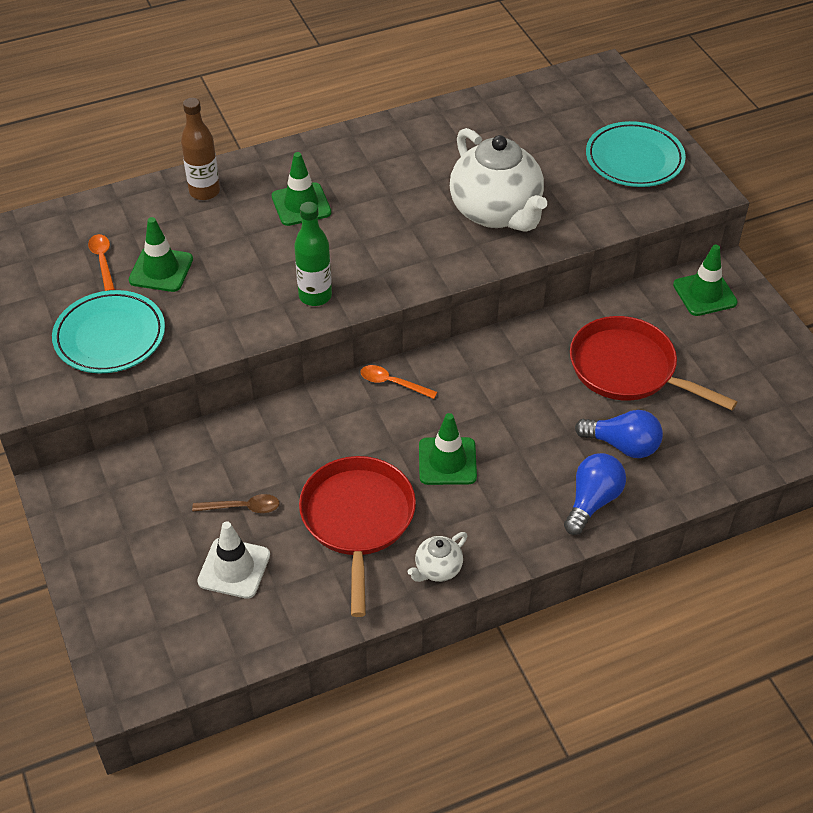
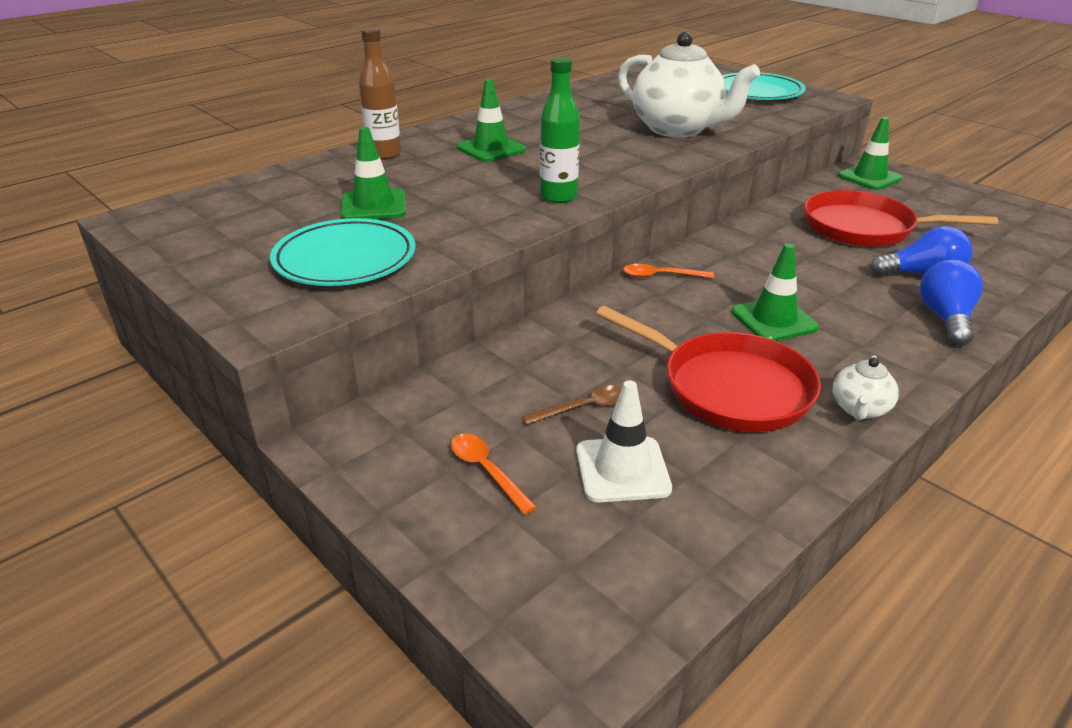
camera: 20 degrees left, 15 degrees down
orange spoon [88,234,115,291] -> orange spoon moved to [451,434,536,515]
red pan [299,456,416,617] -> red pan turned 150 degrees clockwise [596,306,821,432]

